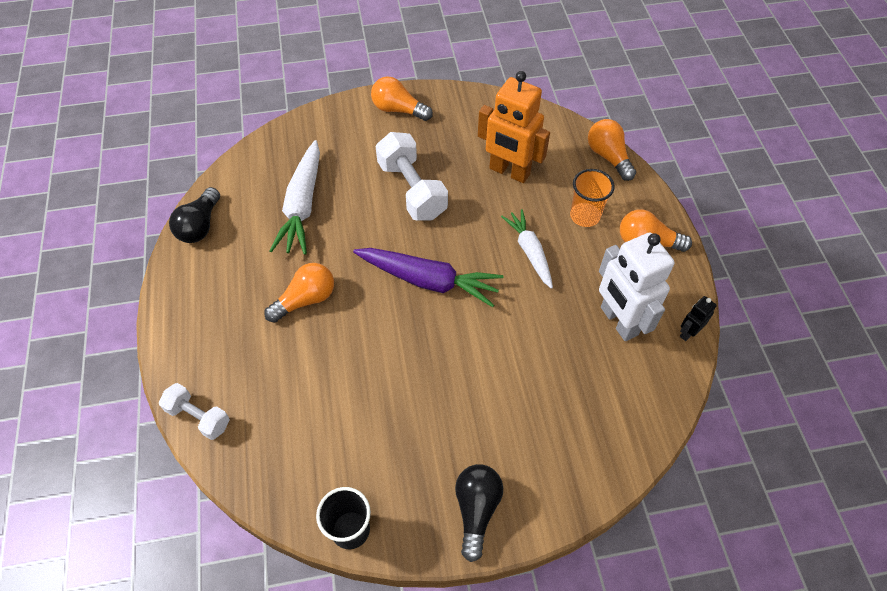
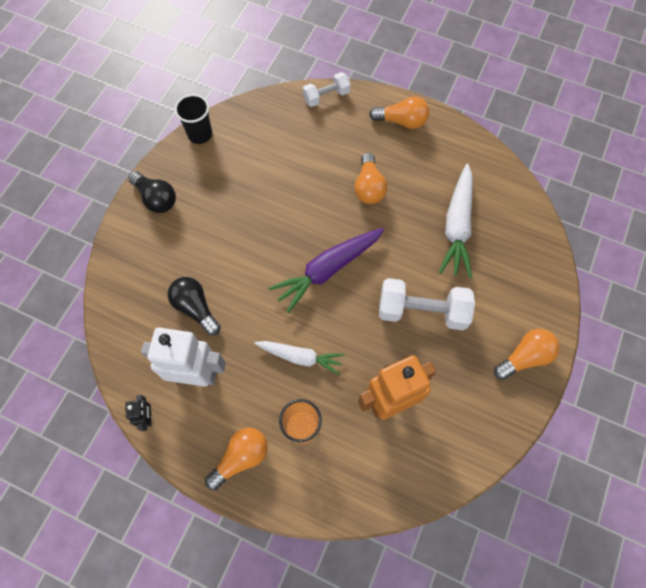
camera: 125 degrees right, 10 degrees up
black light bulb [169,187,220,243] -> black light bulb moved to [168,277,221,336]
white carrot [269,140,320,255] -> white carrot turned 120 degrees counterclockwise [439,164,473,278]
orange light bulb [588,119,636,181] -> orange light bulb moved to [369,96,429,129]

